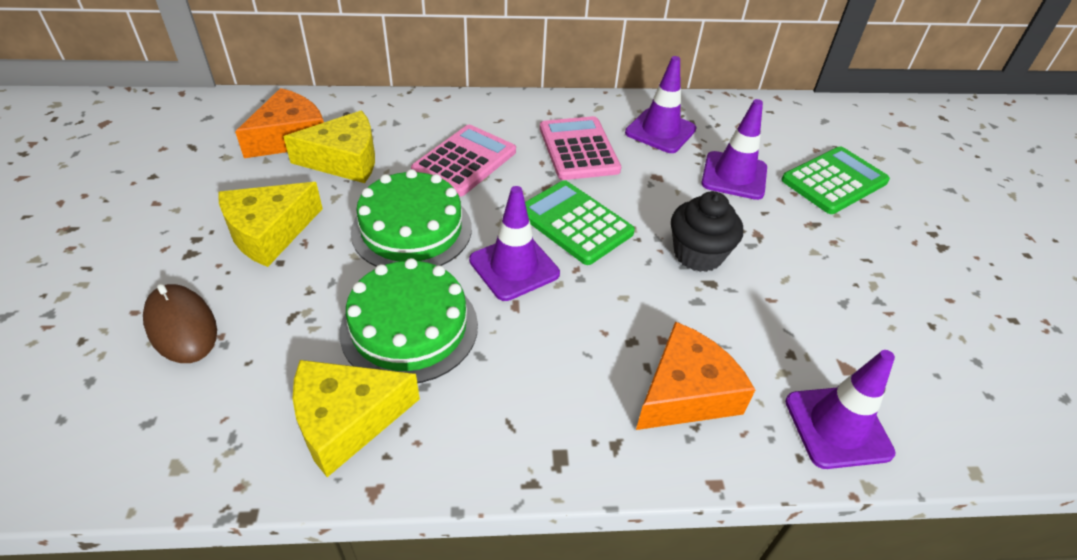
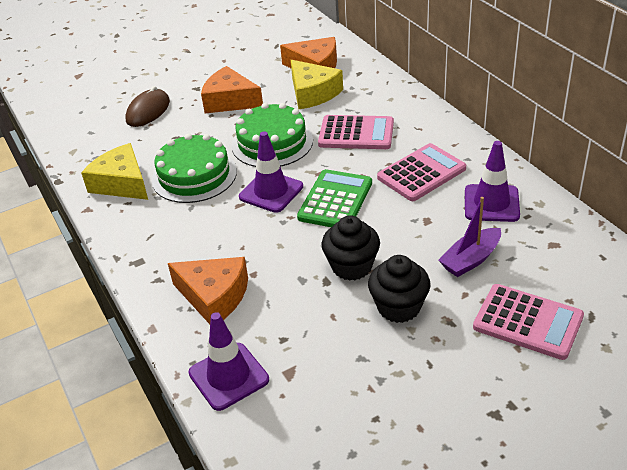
camera: 70 degrees right, 5 degrees down
yellow cheese [218,182,323,267] -> orange cheese [201,66,263,113]
purple traffic cone [701,99,767,200] -> purple boat [439,197,501,277]
green calculator [781,146,890,214] -> pink calculator [473,284,584,360]
none -> black cupcake [368,255,430,323]

